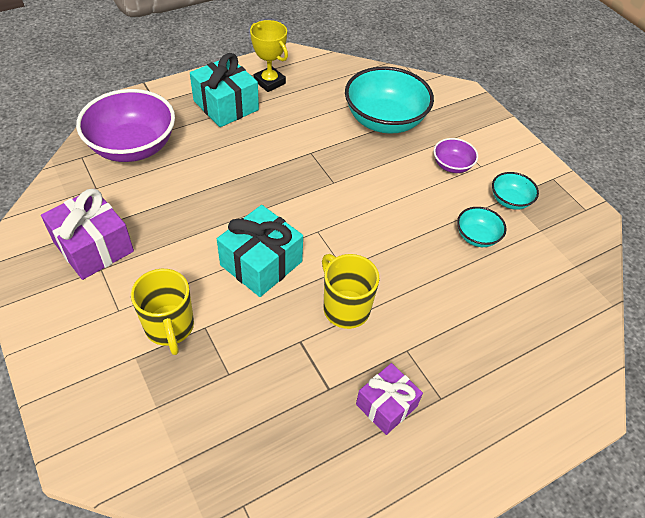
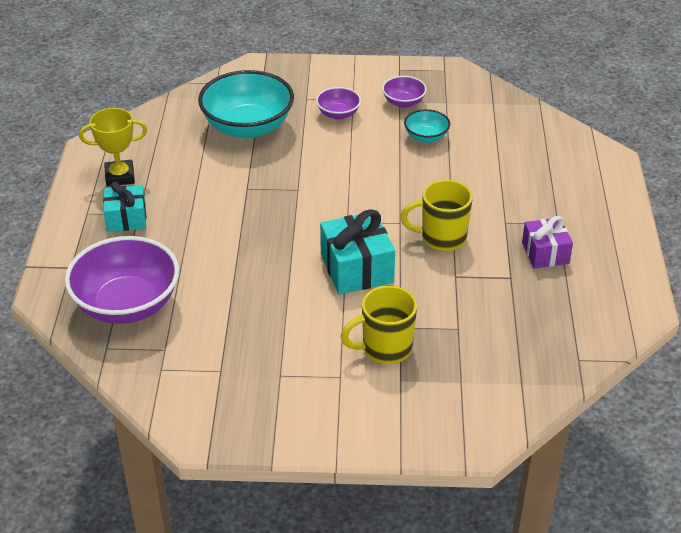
camera: 55 degrees left, 10 degrees down
purple gift [41,188,134,280] -> none
yellow mug [131,269,194,355] -> yellow mug turned 150 degrees clockwise [340,286,417,364]
turquoise gift [190,53,259,127] -> turquoise gift [103,182,146,232], size x0.65
turquoise bowl [492,172,539,210] -> purple bowl [382,76,427,108]

